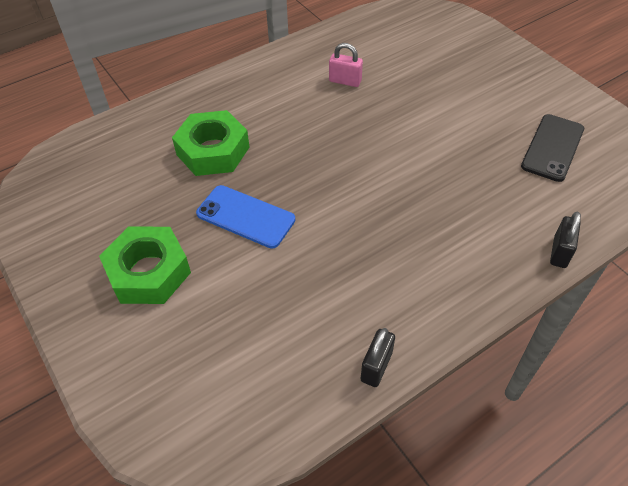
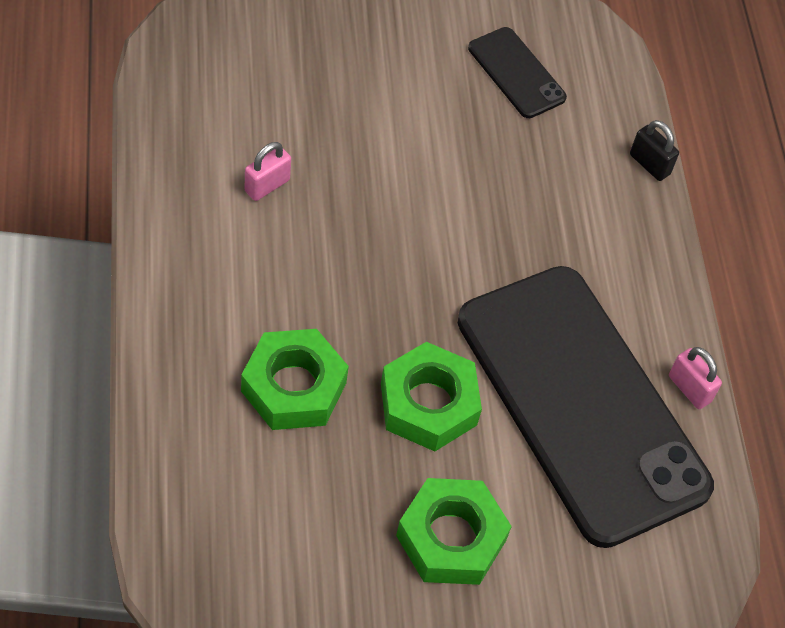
camera: 70 degrees left, 5 degrees up
blue phone [196,185,295,249] -> green nut [381,342,482,451]
black padlock [361,328,395,387] -> pink padlock [669,347,722,409]
none -> black phone [458,266,714,548]

